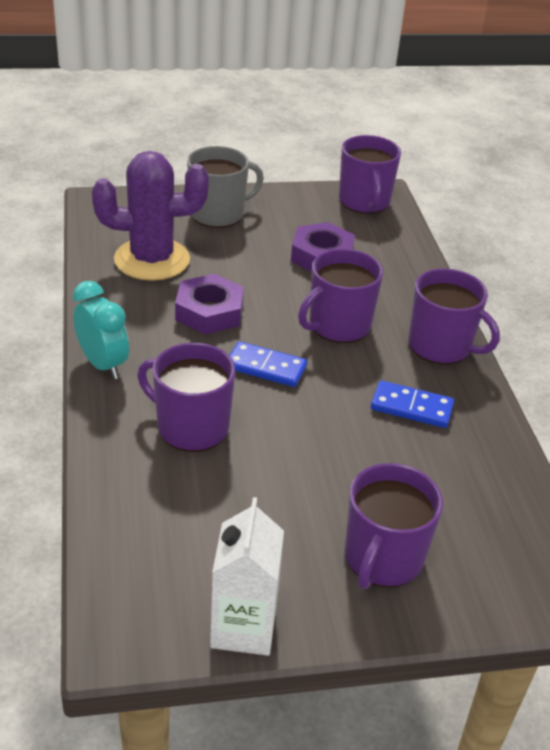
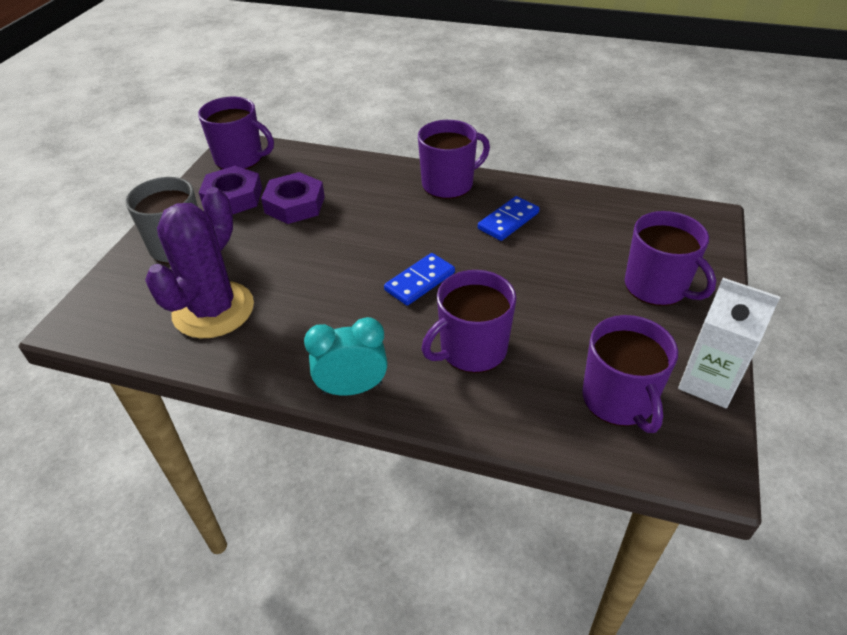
camera: 60 degrees left, 5 degrees up
purple nut [175,274,244,335] -> purple nut moved to [199,166,262,215]
purple mug [298,249,383,343] -> purple mug moved to [582,315,678,433]

